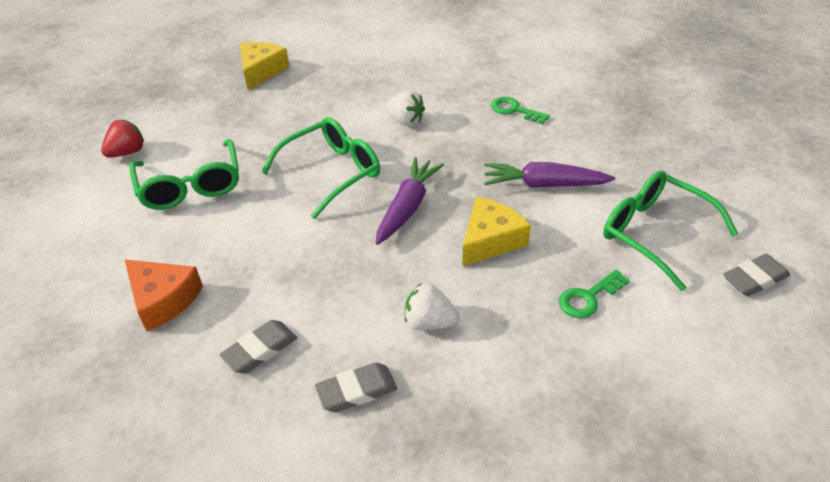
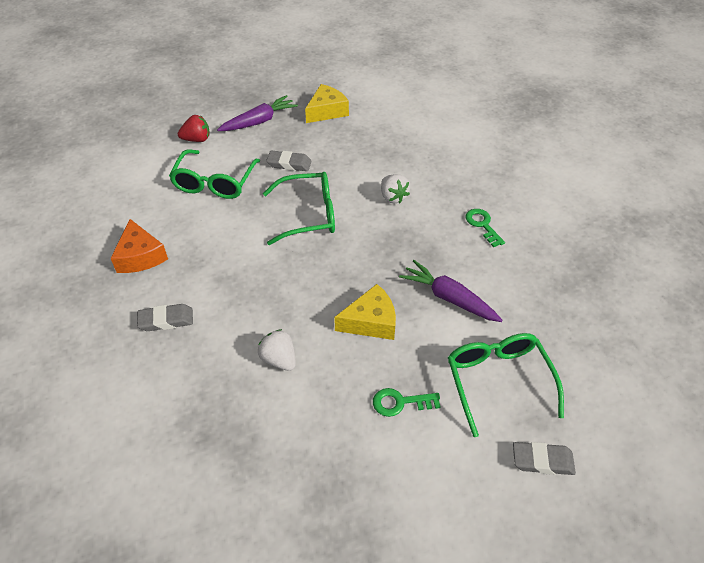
camera: 30 degrees right, 5 degrees up
grey eraser [315,362,397,412] -> grey eraser moved to [266,151,312,171]
purple carrot [376,157,444,245] -> purple carrot moved to [217,95,298,131]

